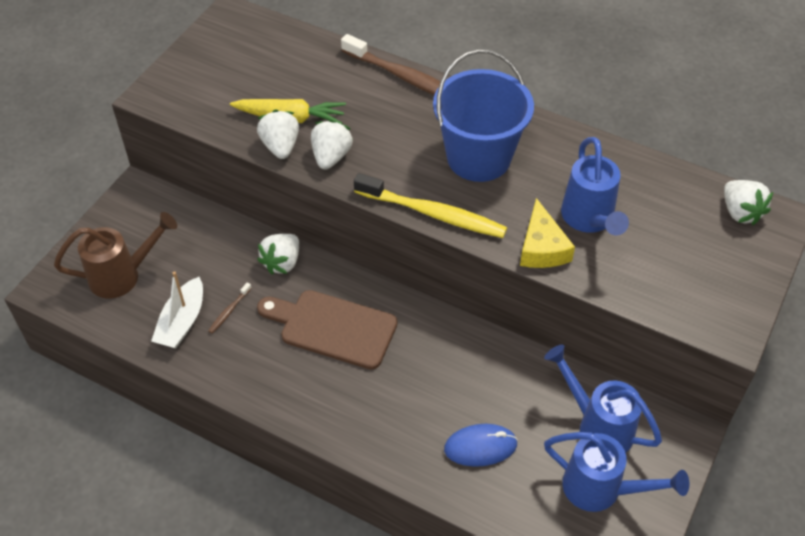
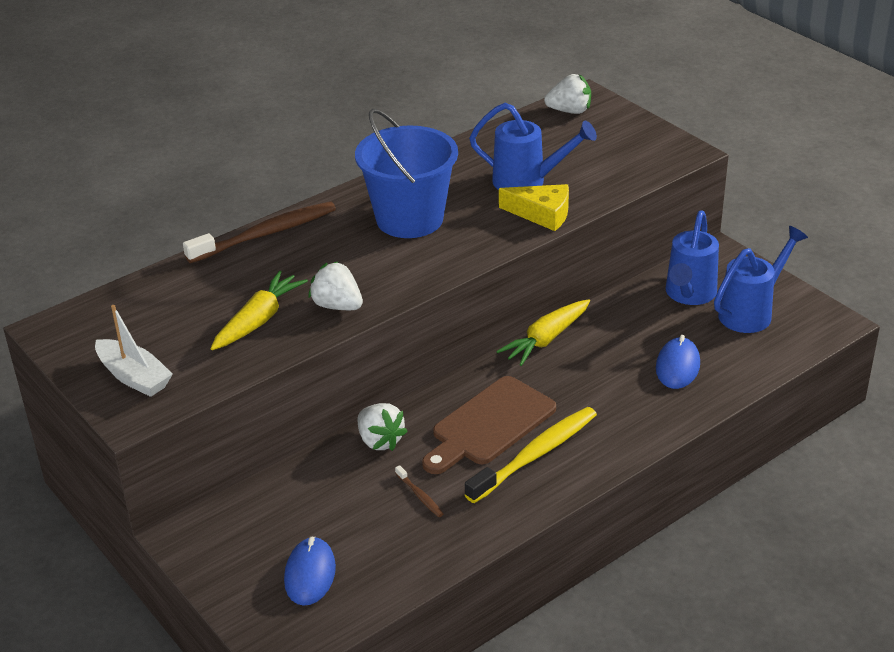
camera: 65 degrees left, 15 degrees down
brown watering can [54,212,177,298] -> blue mouse [284,537,336,606]
white boat [151,271,203,348] -> white boat moved to [95,305,173,397]
white strawberry [257,109,299,159] -> none
yellow toothbrush [354,173,507,238] -> yellow toothbrush moved to [464,407,597,503]
blue watering can [544,344,662,453] -> blue watering can turned 45 degrees counterclockwise [665,210,719,305]
none -> yellow carrot [496,299,590,366]

